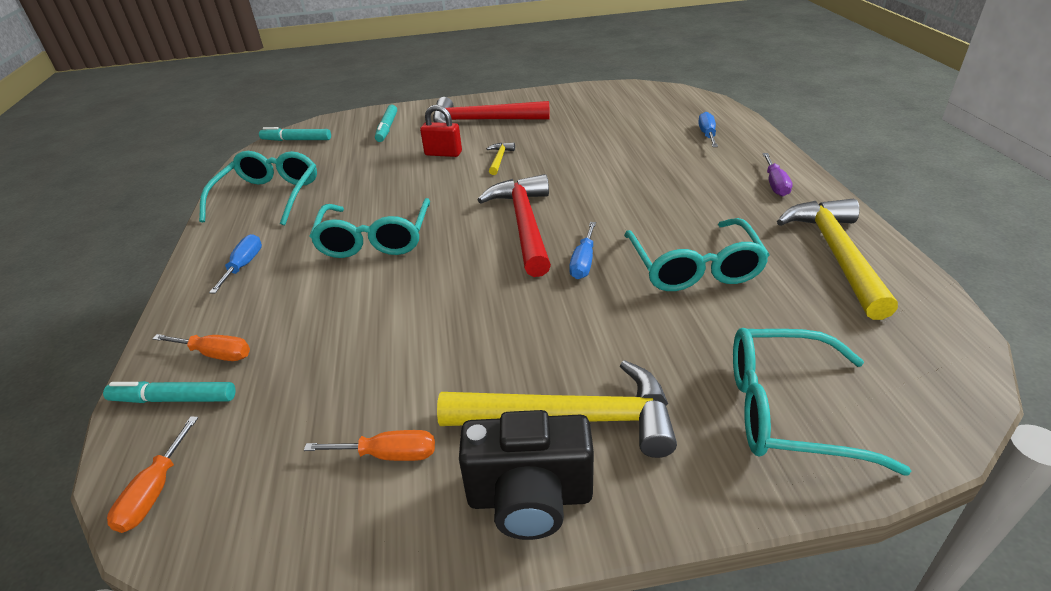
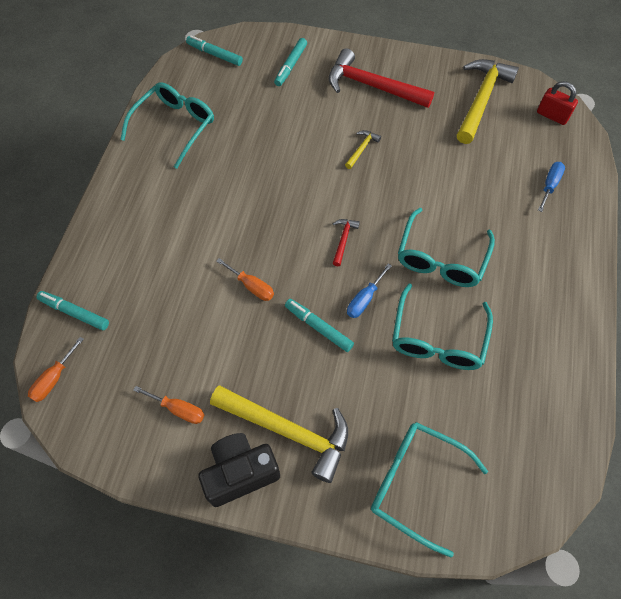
camera: 20 degrees right, 25 degrees up
orange screwdriver [152,334,250,361] -> orange screwdriver moved to [216,258,274,301]
blue screwdriver [209,234,262,293] -> none
turquoise glasses [309,198,430,258] -> turquoise glasses moved to [398,208,495,287]
red padlock [420,105,462,157] -> red padlock moved to [537,81,578,125]
black camera [459,410,594,540] -> black camera turned 135 degrees clockwise [198,433,280,507]
red hammer [478,174,551,277] -> red hammer [333,219,360,266], size x0.44
purple screwdriver [763,153,793,197] -> none
yellow hammer [777,199,898,320] -> yellow hammer moved to [457,59,519,144]
none -> turquoise marker [285,299,354,352]

